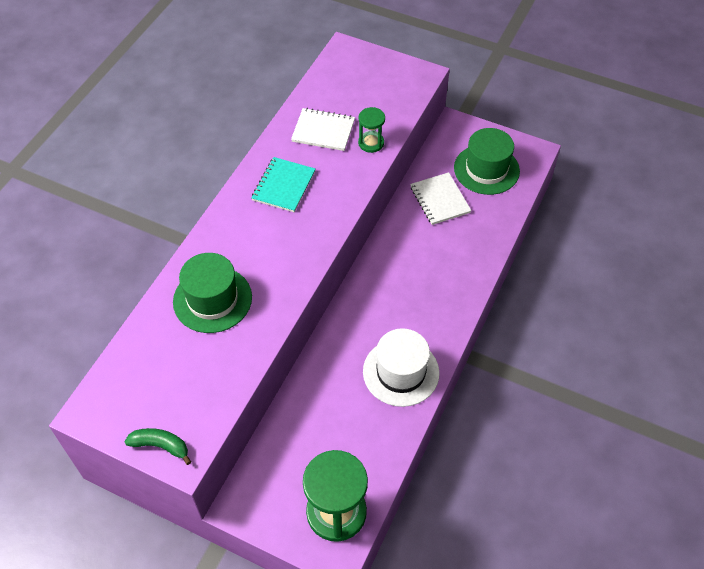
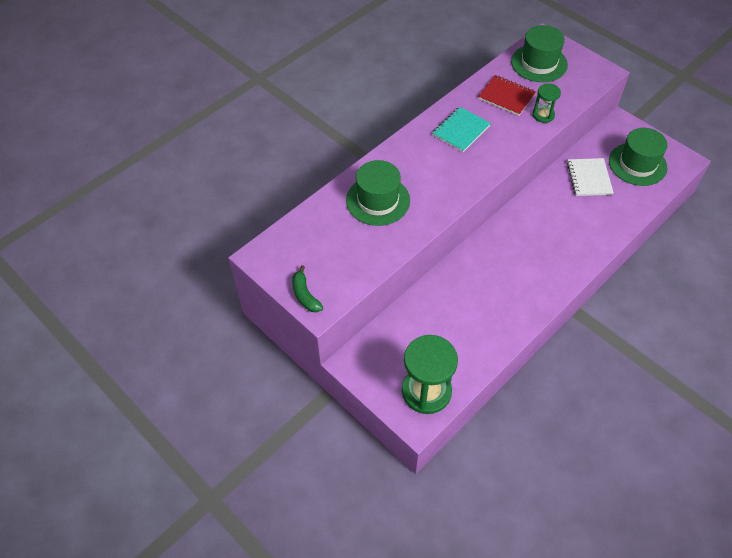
camera: 20 degrees right, 0 degrees up
green banana [124,428,191,465] -> green banana turned 150 degrees counterclockwise [292,265,323,312]
white notebook [291,108,355,151] -> red notebook [478,75,536,116]
white hat [363,328,440,407] -> none
none -> green hat [511,25,568,82]

